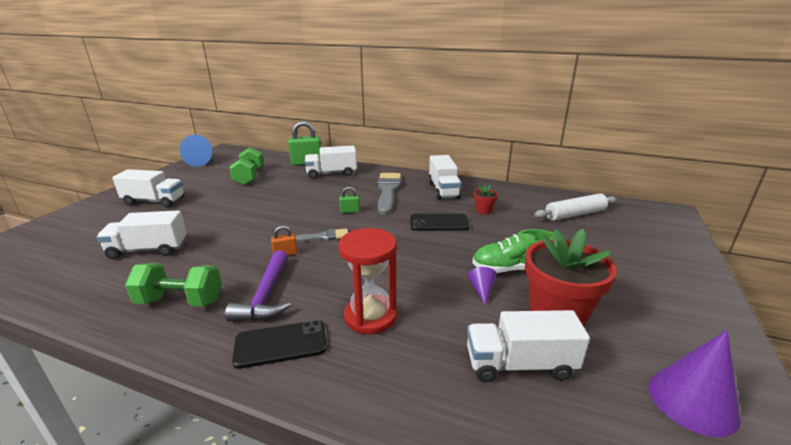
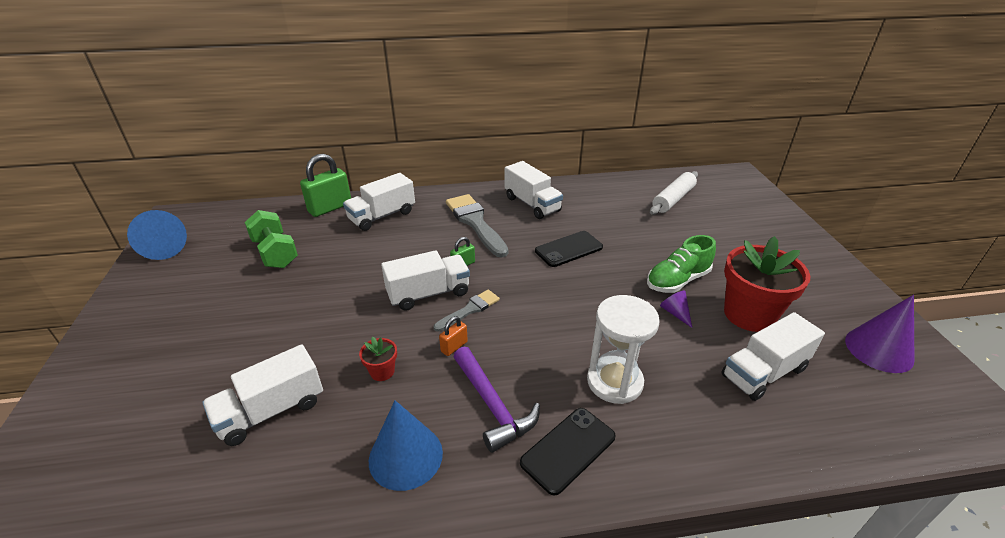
camera: 30 degrees left, 10 degrees up
white truck [112,169,184,207] -> white truck moved to [381,250,470,311]
green dumbbell [125,263,222,307] -> blue cone [369,400,443,491]
red hourglass [338,228,397,334] -> white hourglass [587,295,660,404]
red flower pot [474,185,498,214] -> red flower pot moved to [359,337,397,381]

